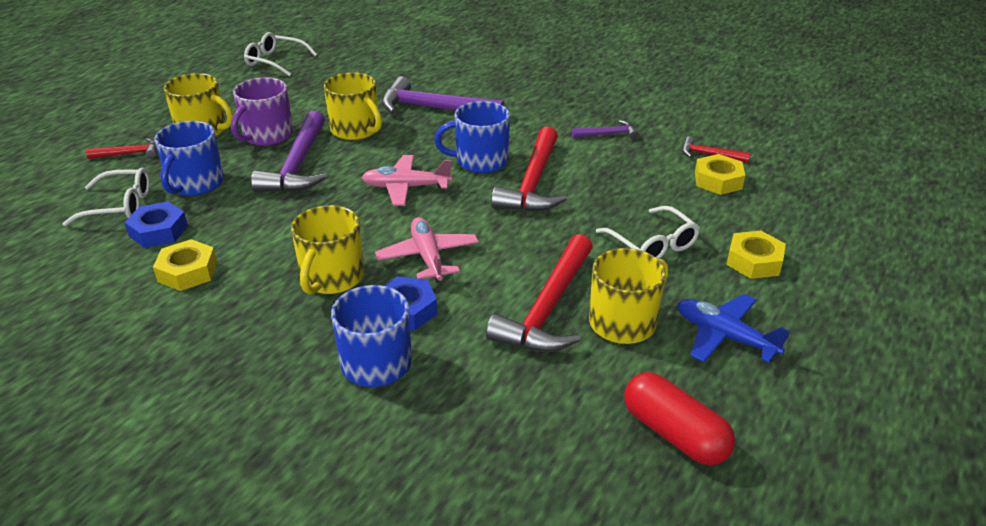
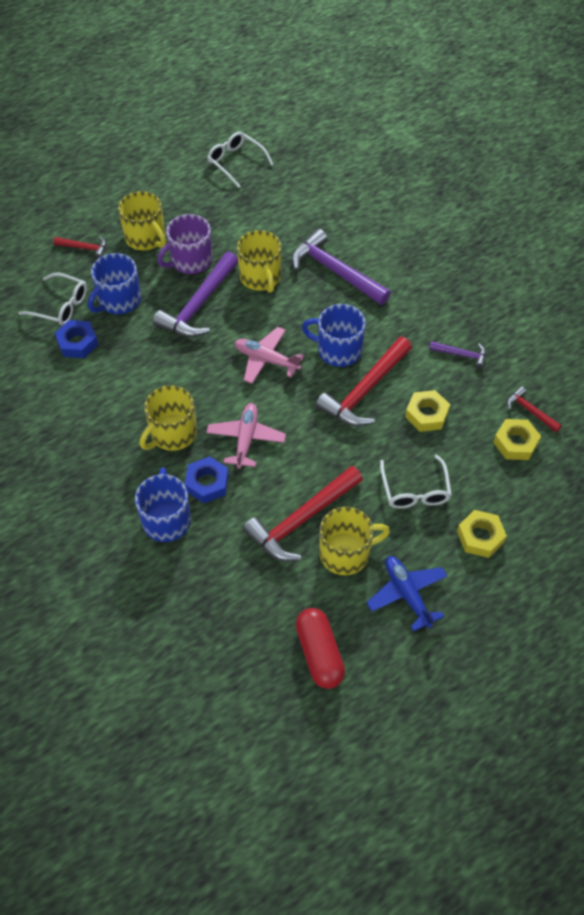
camera: 25 degrees right, 20 degrees up
yellow nut [153,239,217,291] -> yellow nut moved to [405,390,450,432]

